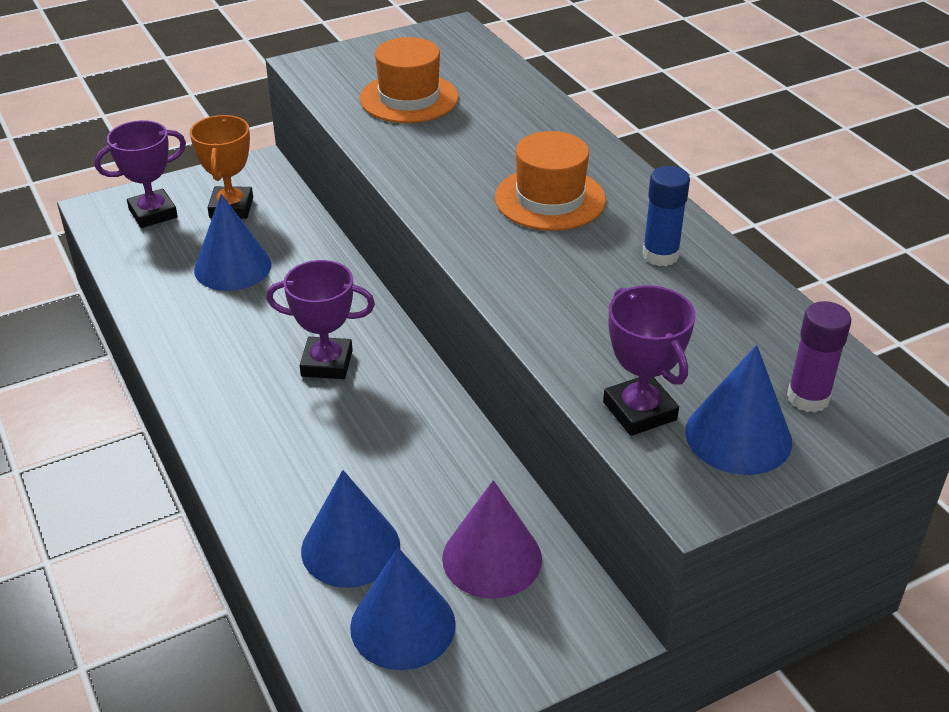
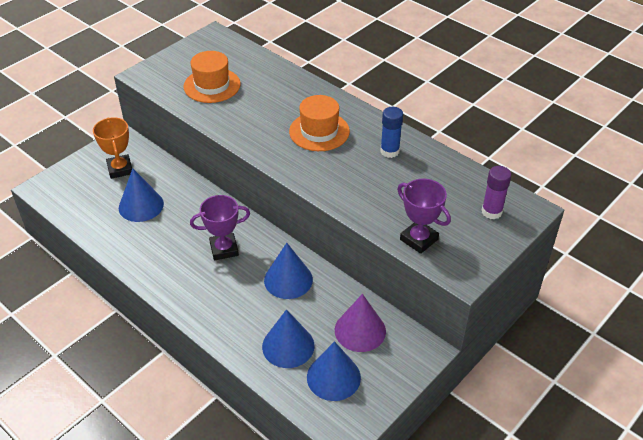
camera: 20 degrees left, 5 degrees up
purple trophy [95,120,186,228] -> none
blue cone [685,345,792,475] -> blue cone moved to [264,243,313,299]

